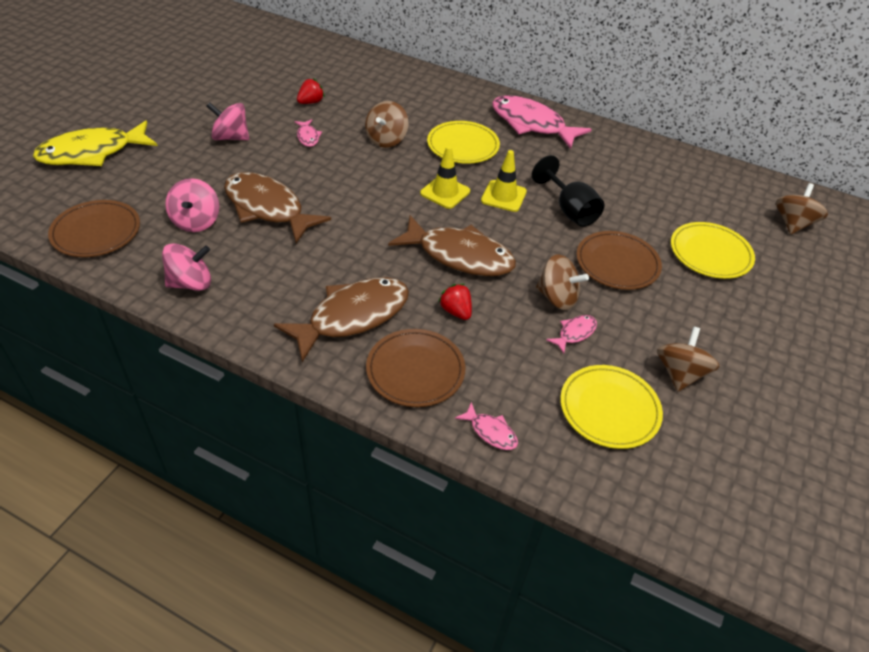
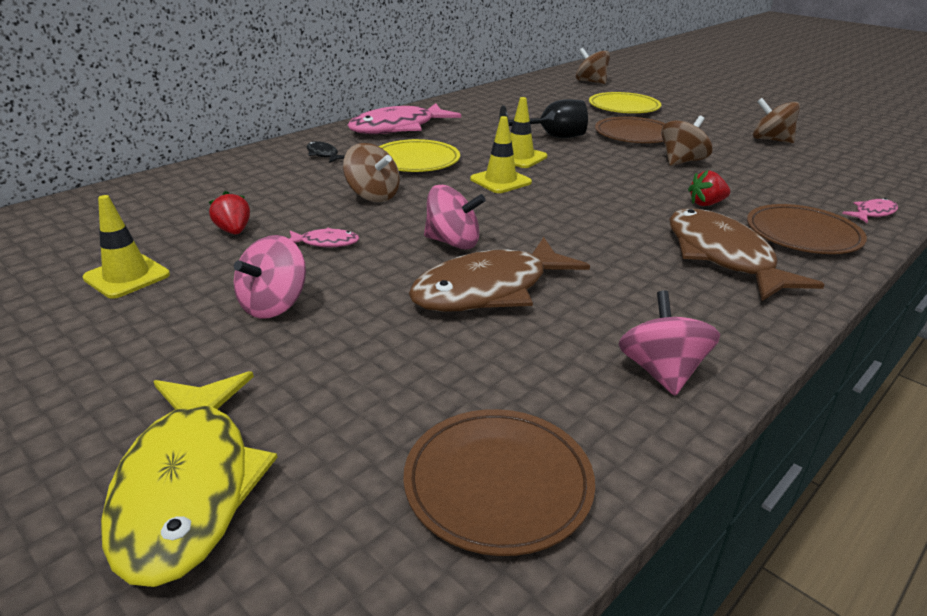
camera: 70 degrees left, 15 degrees down
pink spinning top [165,178,219,232] -> pink spinning top moved to [424,185,486,249]
brown fish [388,215,516,276] -> none
pink fish [546,315,597,354] -> none
yellow plate [560,365,663,449] -> none
none -> yellow traffic cone [83,195,170,299]
none -> black fish [307,141,345,163]

